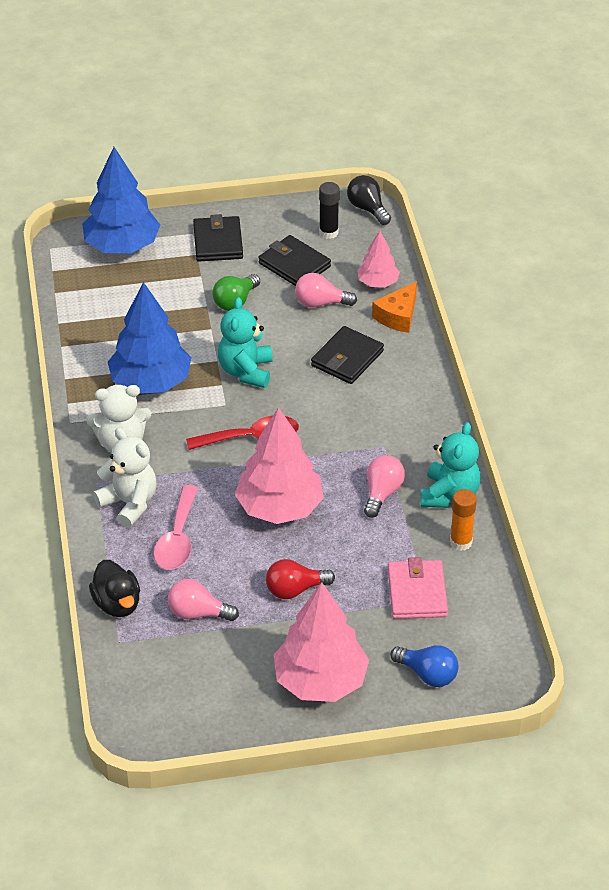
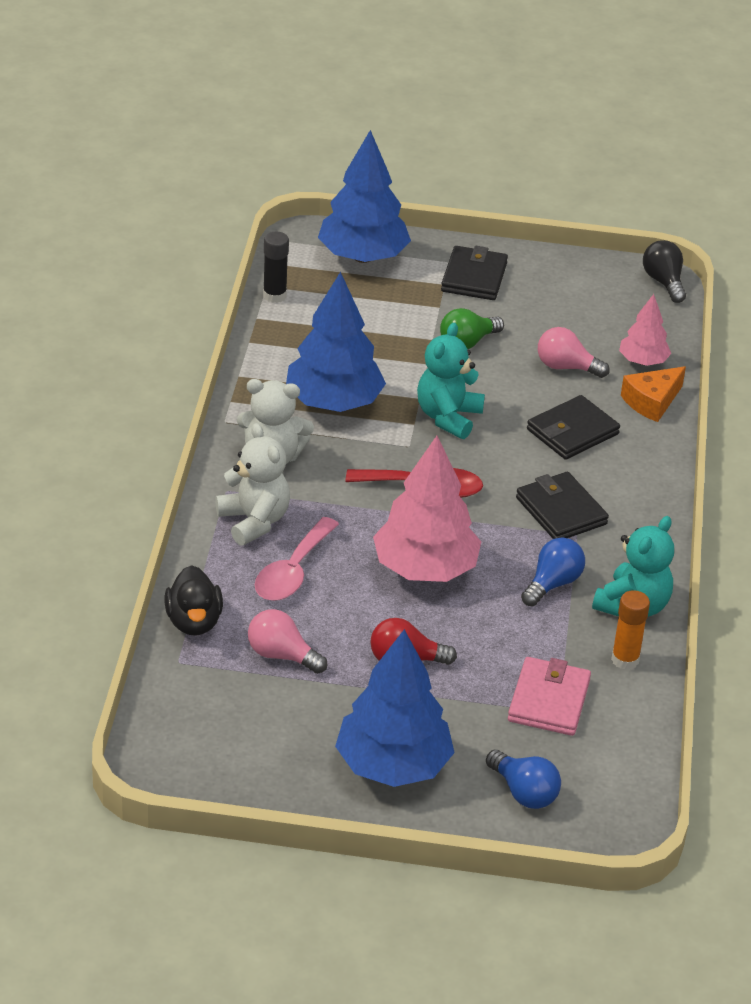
camera: 15 degrees right, 5 degrees down
black wallet [259,235,331,286] -> black wallet moved to [516,472,609,539]
pink tree [274,582,369,702] -> blue tree [335,629,455,787]
black glue stick [319,182,340,239] -> black glue stick moved to [263,232,289,303]
pink light bulb [364,455,405,518] -> blue light bulb [521,537,585,606]

